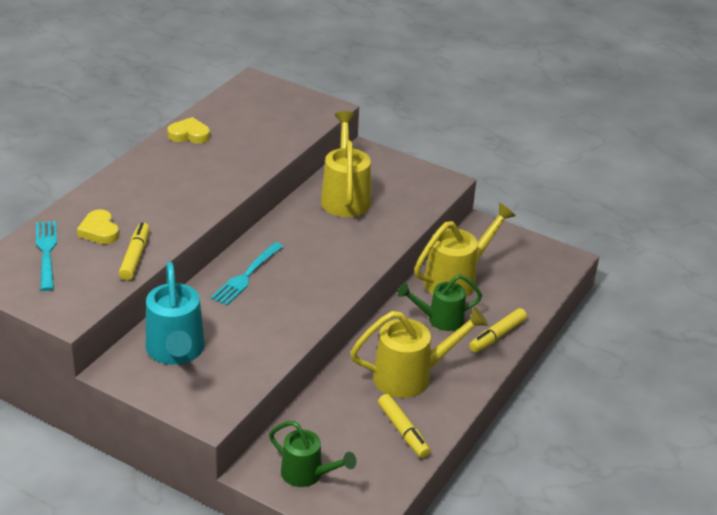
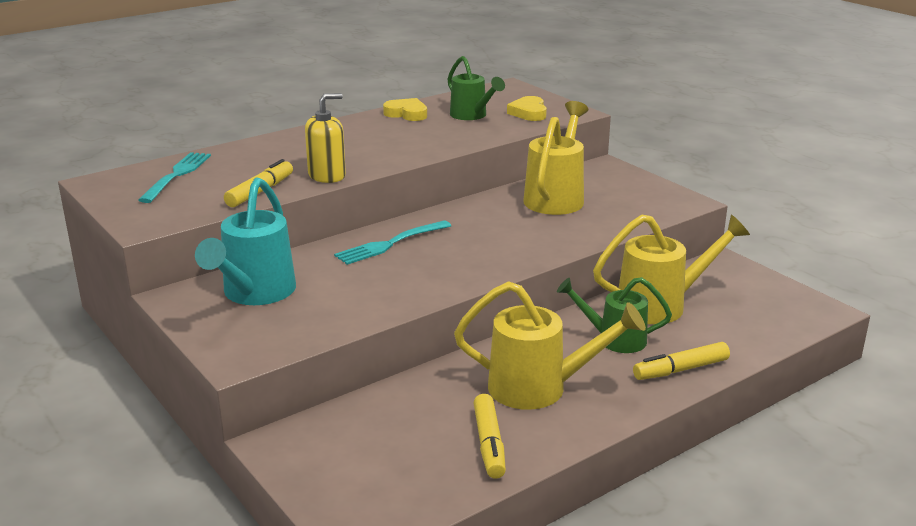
camera: 25 degrees right, 10 degrees down
yellow heart [77,209,119,244] -> yellow heart moved to [507,96,547,121]
green watering can [269,421,357,487] -> green watering can moved to [447,56,505,120]
none -> yellow soap dispenser [305,93,346,183]

